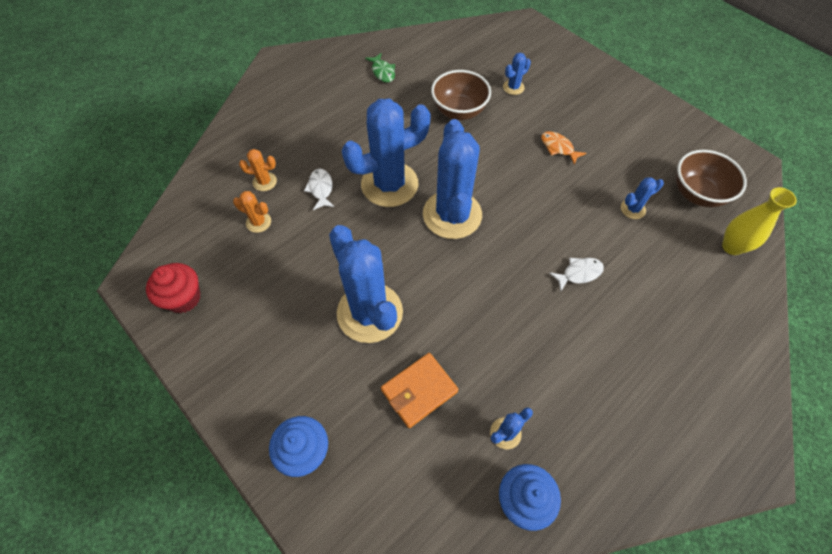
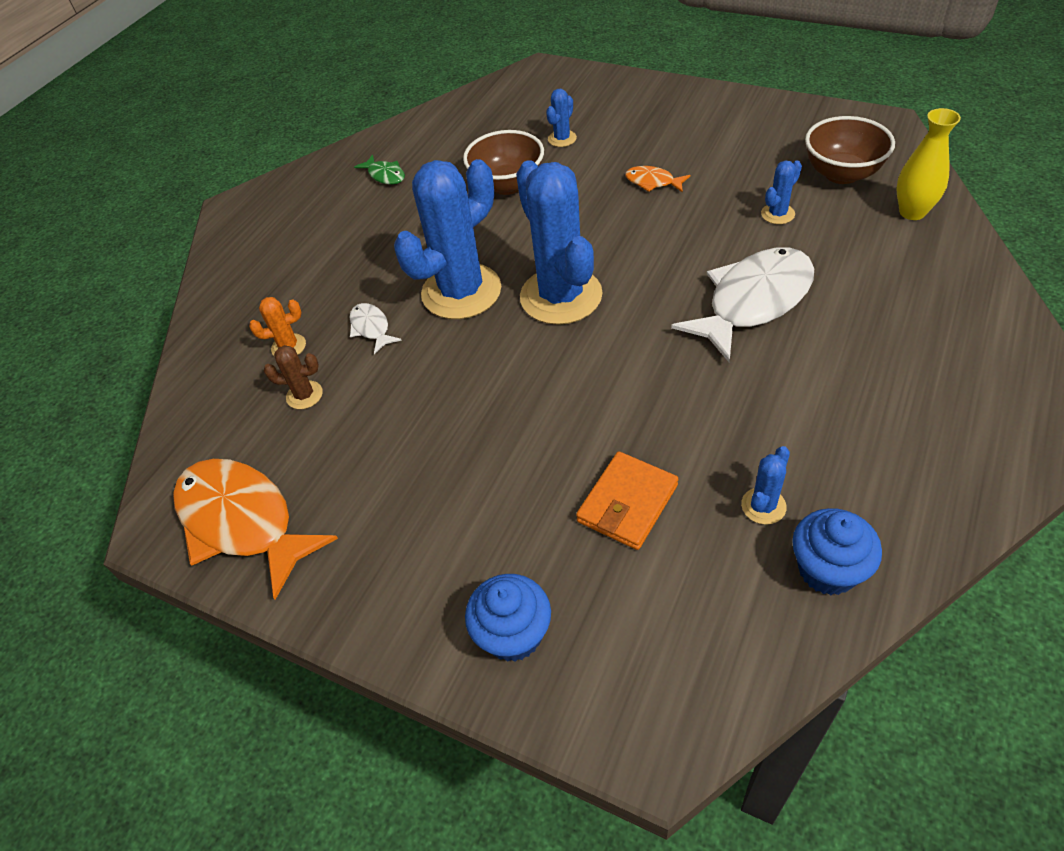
camera: 15 degrees left, 10 degrees down
red cupcake [146,263,201,313] -> orange fish [173,459,338,600]
orange cactus [233,191,271,233] -> brown cactus [264,345,323,409]
blue cactus [329,225,403,343] -> none
white fish [549,258,604,291] -> white fish [671,247,814,362], size x2.23

